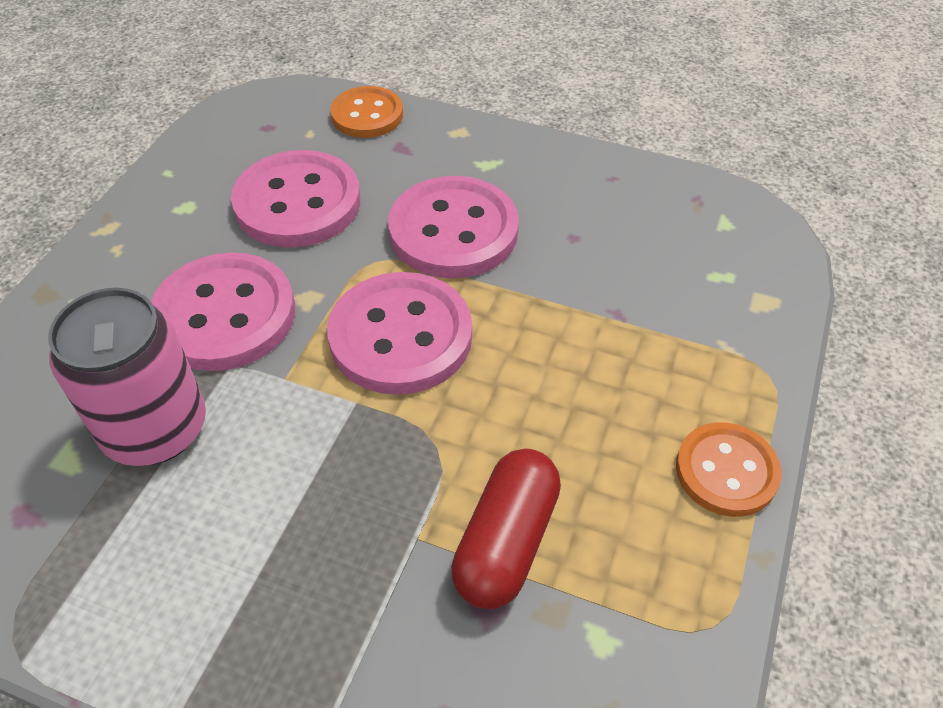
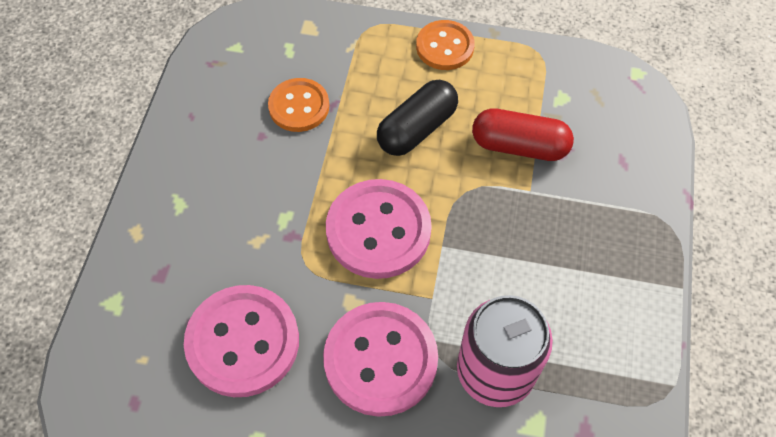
camera: 100 degrees left, 10 degrees up
orange button [330,86,403,138] -> orange button moved to [268,78,329,132]
pink button [388,176,519,278] -> none
none -> black capsule [377,80,458,156]

